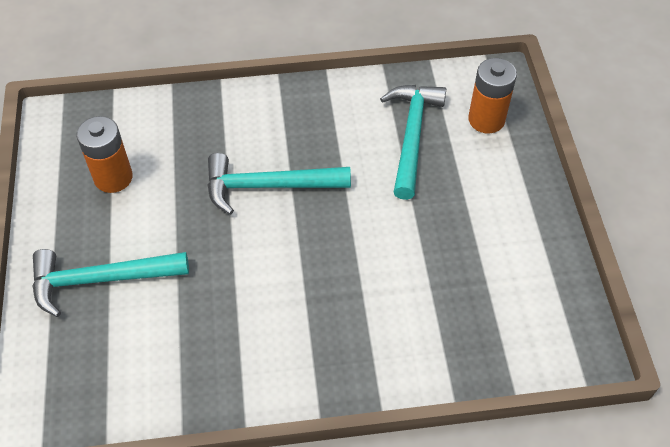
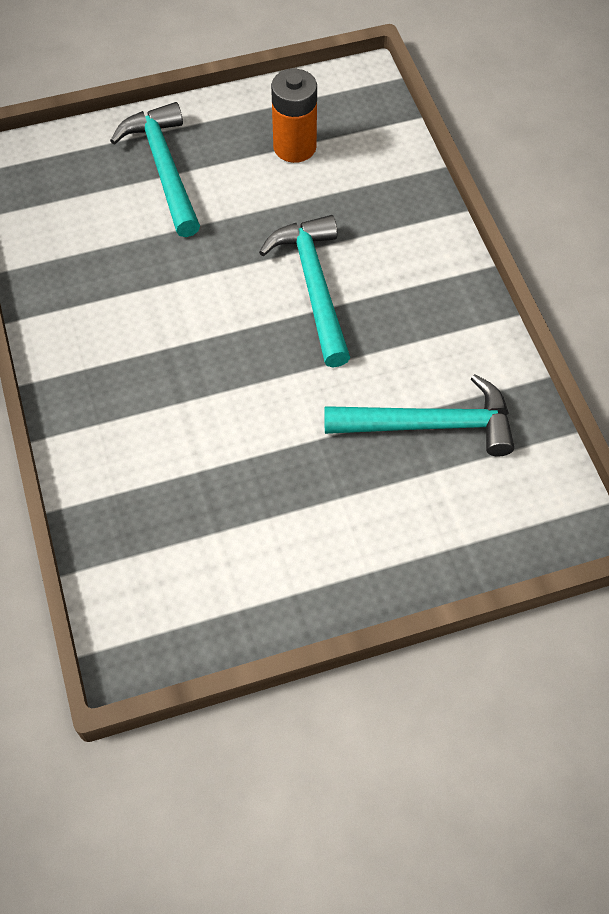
camera: 80 degrees right, 5 degrees up
orange battery [468,58,517,133] -> none

